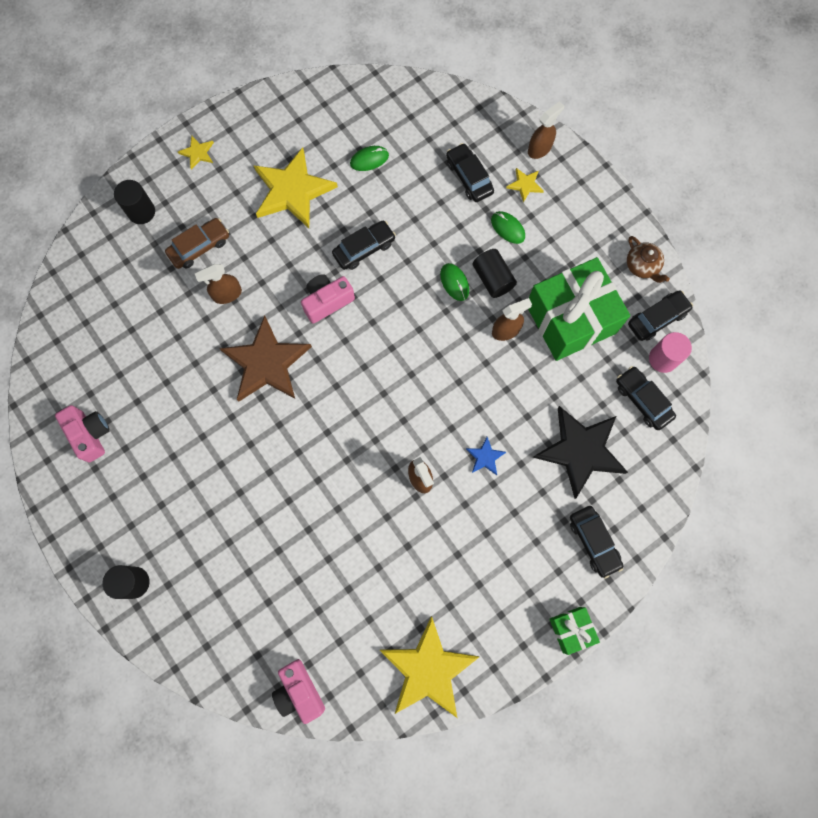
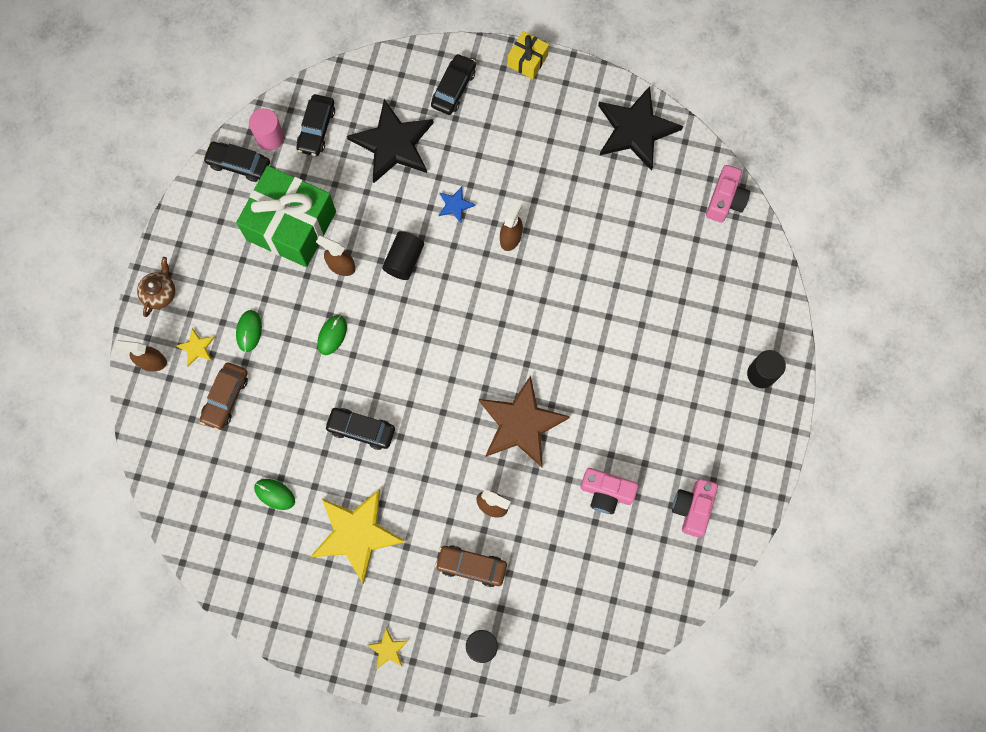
camera: 130 degrees left, 0 degrees up
pink camera [301,274,355,324] -> pink camera moved to [581,468,638,514]
yellow star [380,616,479,718] -> black star [598,86,683,171]
black car [446,143,494,202] -> brown car [200,363,248,430]
black cylinder [473,249,517,298] -> black cylinder moved to [382,231,424,280]
green gift [549,607,600,655] -> yellow gift [507,31,549,79]
brown teapot [627,236,670,283] -> brown teapot moved to [137,257,175,317]

